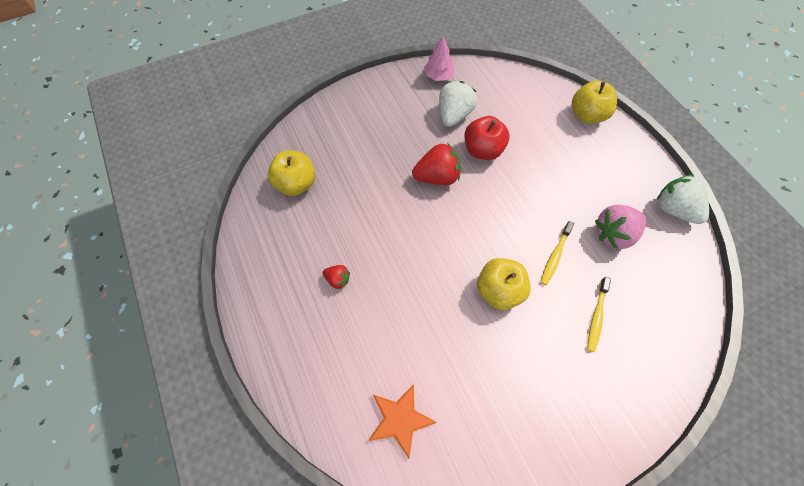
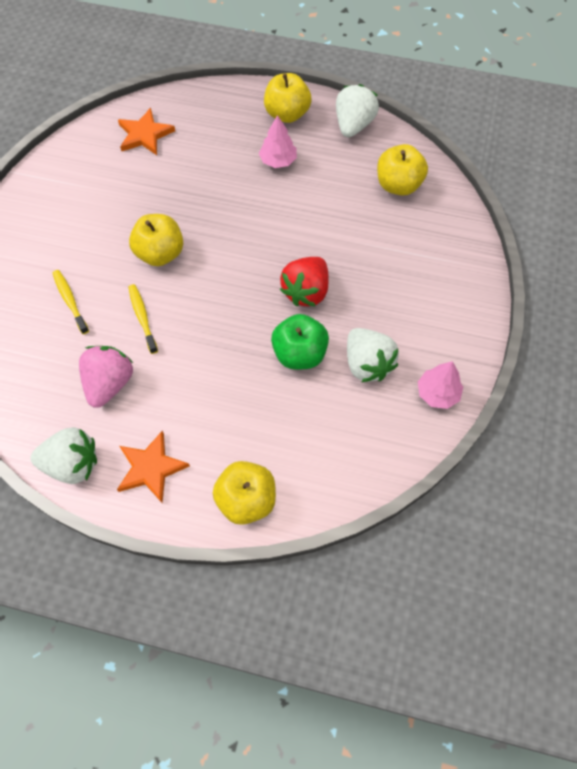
camera: 130 degrees right, 0 degrees up
red strawberry [323,265,350,289] -> pink tree [259,115,297,168]
red apple [465,116,509,160] -> green apple [271,314,329,369]
none -> orange star [117,431,190,503]
none -> yellow apple [264,73,312,123]
none -> white strawberry [336,84,379,137]

